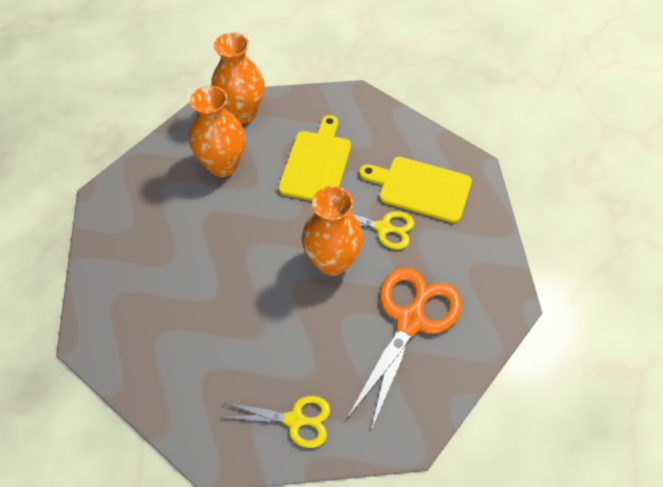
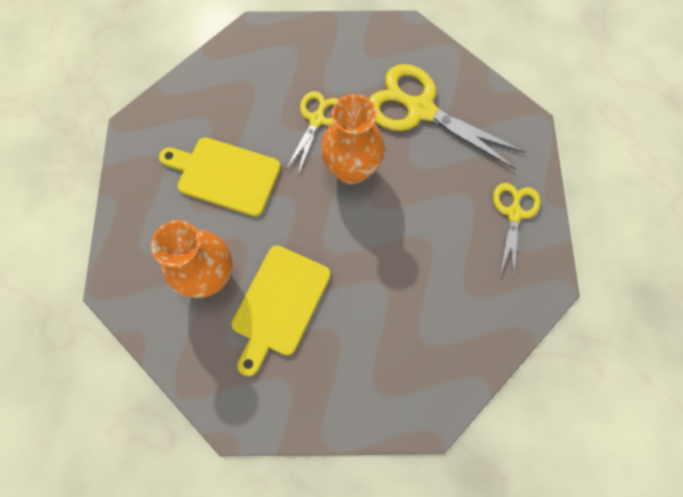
camera: 85 degrees left, 15 degrees up
orange vase [211,33,264,124] -> none
orange scissors [347,267,462,430] -> yellow scissors [369,64,525,170]
yellow cutting board [359,157,472,223] -> yellow cutting board moved to [231,245,331,376]

